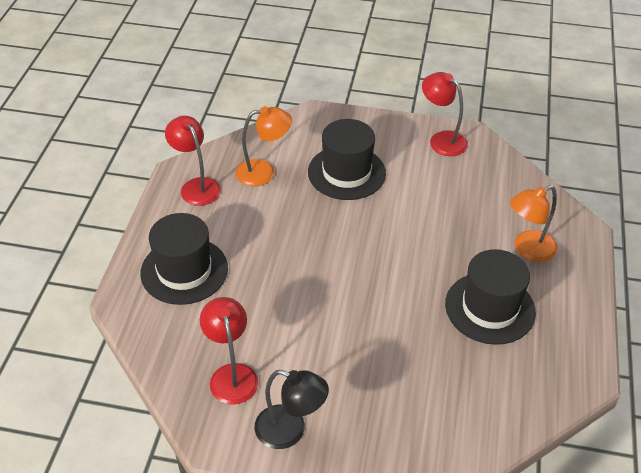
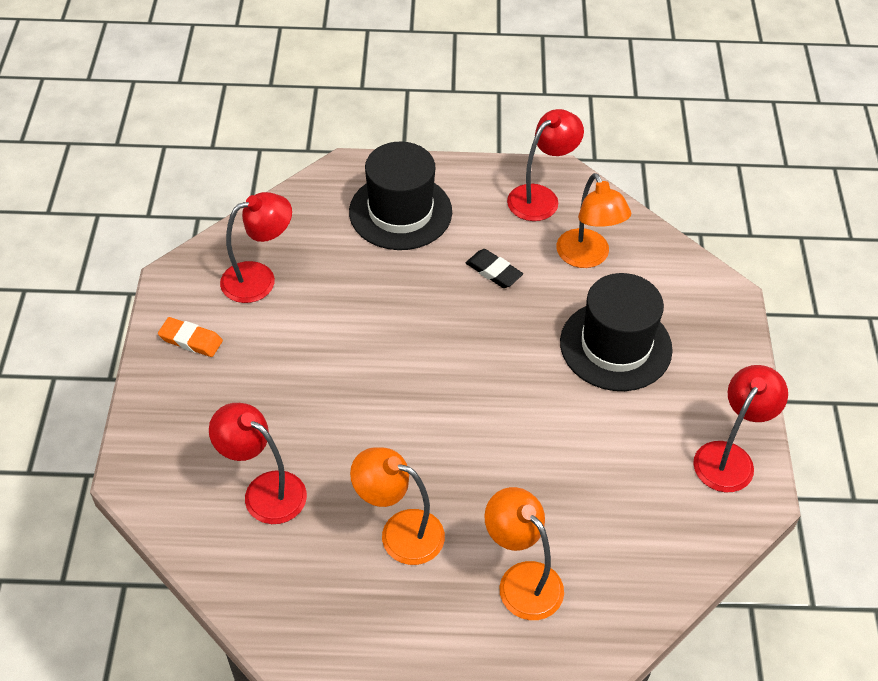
camera: 80 degrees right, 5 degrees up
black lamp [255,370,329,449] -> orange eraser [158,317,223,357]
black hat [445,249,536,345] -> orange lamp [350,447,445,565]
none -> red lamp [209,403,307,524]
none -> black eraser [466,249,523,288]

